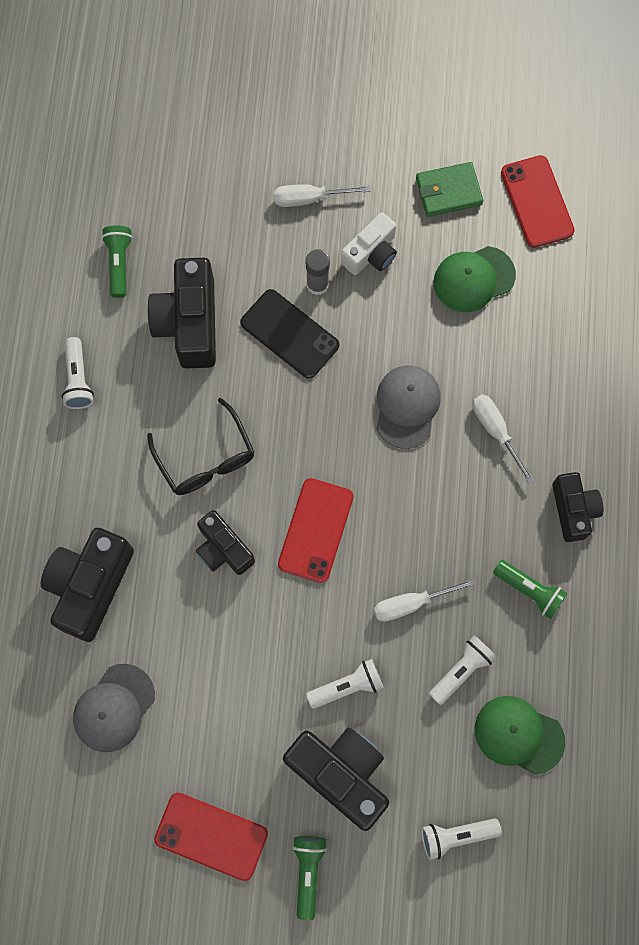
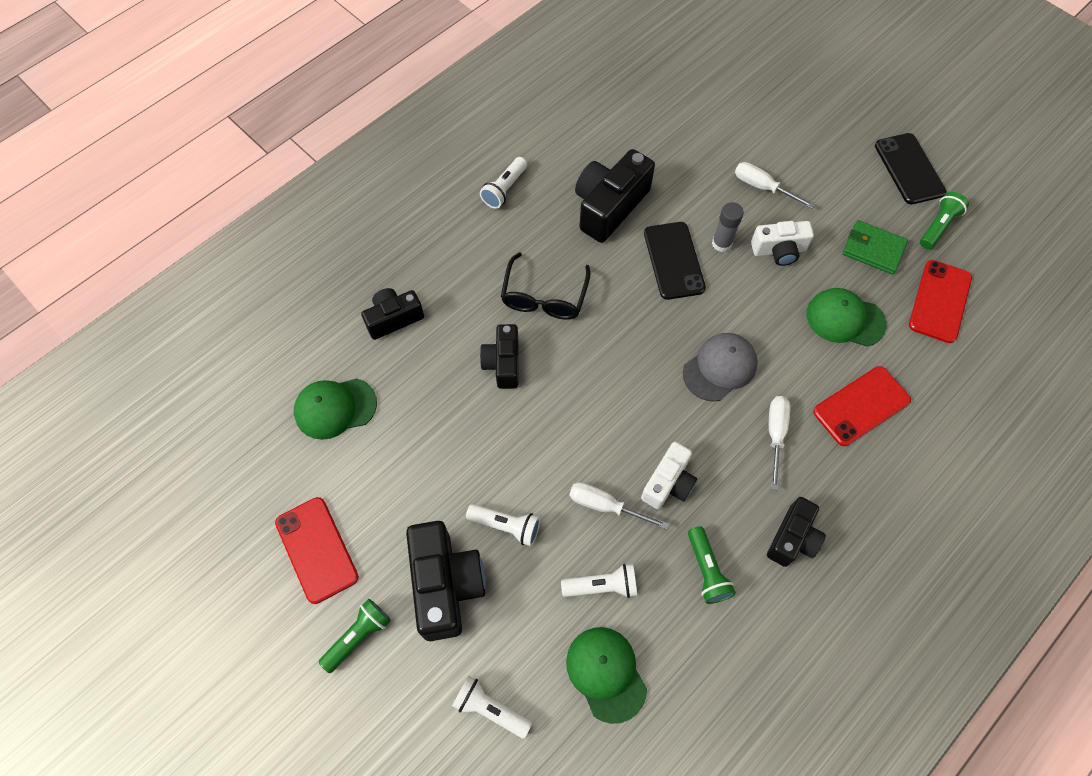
camera: 40 degrees right, 10 degrees down
black camera [41,528,134,642] -> black camera [361,288,424,340], size x0.62
grey cap [73,664,155,752] -> green cap [294,378,377,440]
green flashlight [101,225,133,298] -> green flashlight moved to [920,192,969,249]
red phone [278,478,354,583] -> red phone moved to [813,366,911,446]
none -> white camera [641,442,697,509]
none -> black phone [875,133,946,204]

